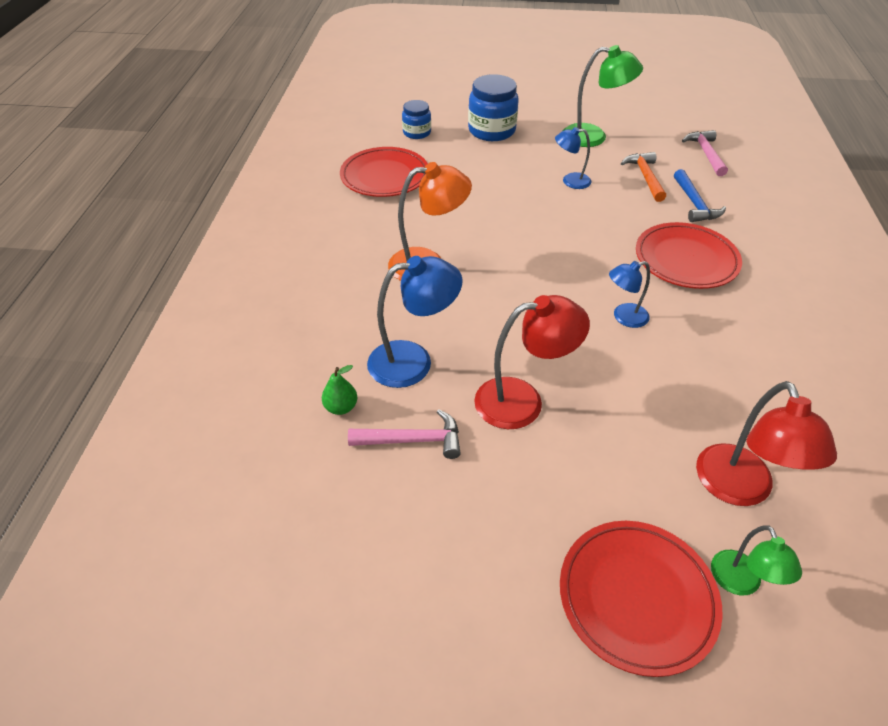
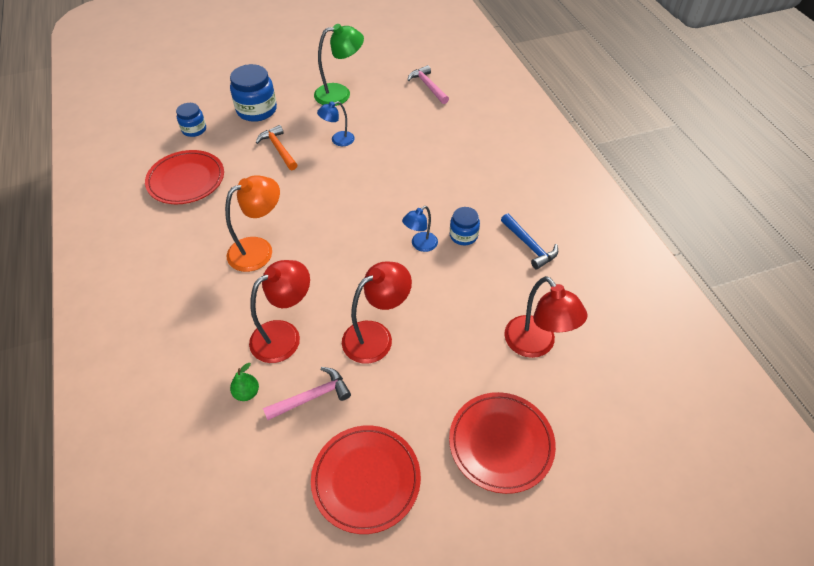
camera: 25 degrees left, 5 degrees up
blue lamp [367,256,463,388] -> red lamp [249,260,310,363]
orange hammer [621,152,666,202] -> orange hammer moved to [256,125,297,170]
red plate [636,222,742,289] -> red plate moved to [311,425,421,534]
blue hammer [674,169,726,222] -> blue hammer moved to [501,214,558,270]
green lamp [711,525,802,595] -> none
none -> blue jar [450,207,480,245]

